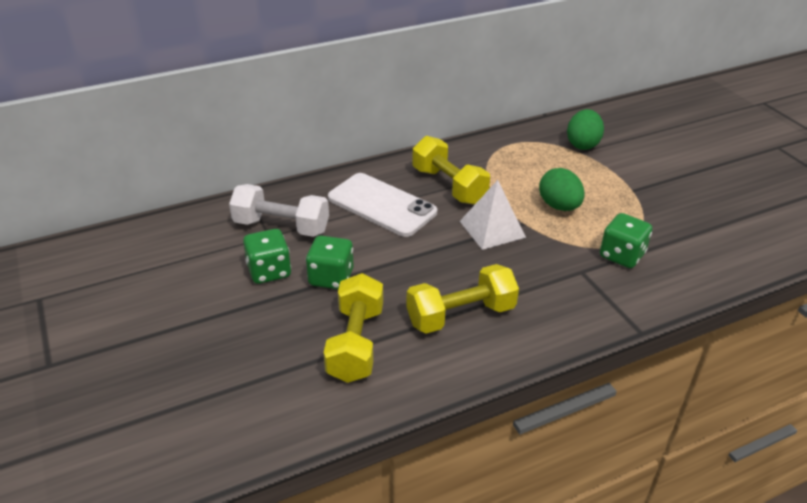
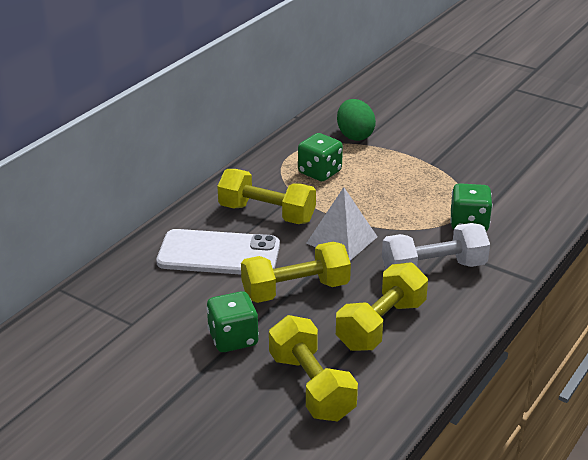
camera: 30 degrees left, 5 degrees down
white dumbbell [229,184,329,237] -> white dumbbell moved to [382,223,490,269]
green dice [243,229,291,284] -> green dice moved to [298,133,343,181]
green egg [539,168,585,211] -> none
none -> yellow dumbbell [241,242,351,303]

